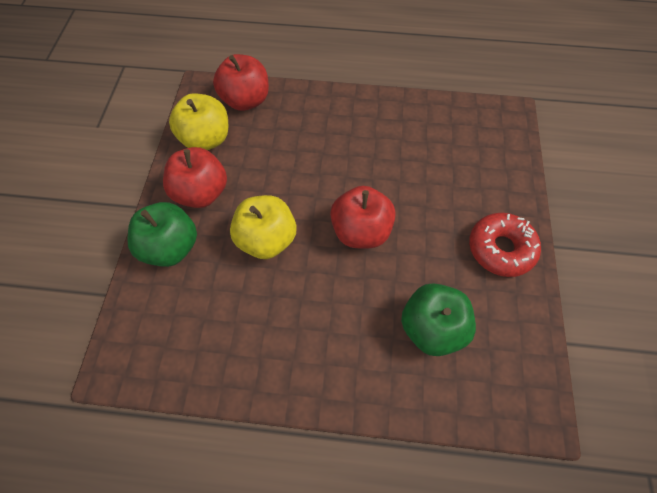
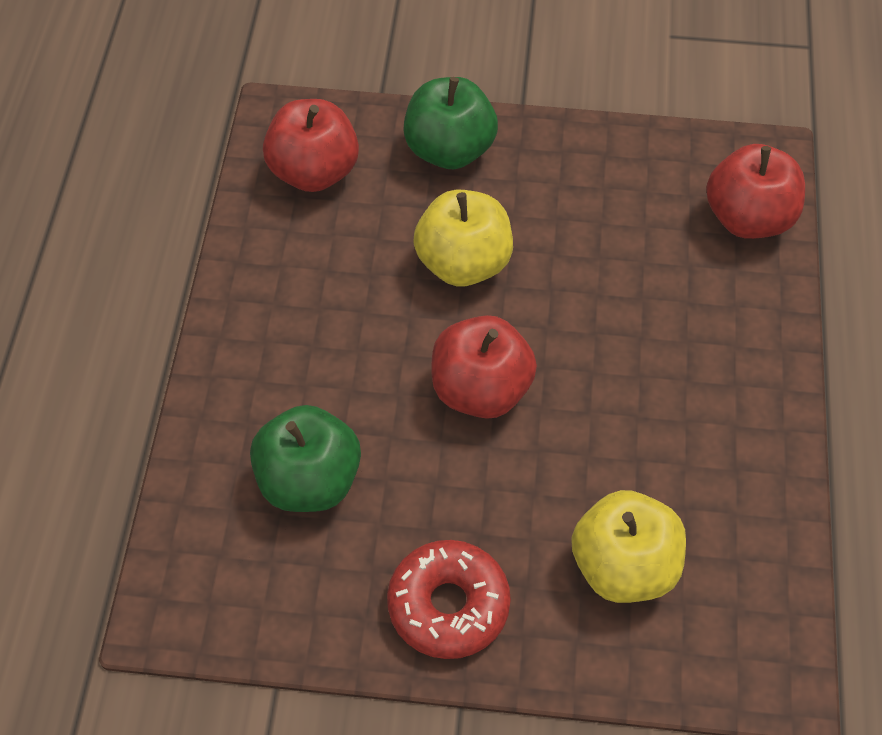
camera: 90 degrees right, 5 degrees down
red apple [163,147,227,208] -> red apple moved to [263,99,359,192]
yellow apple [169,93,228,150] -> yellow apple moved to [571,490,686,603]

